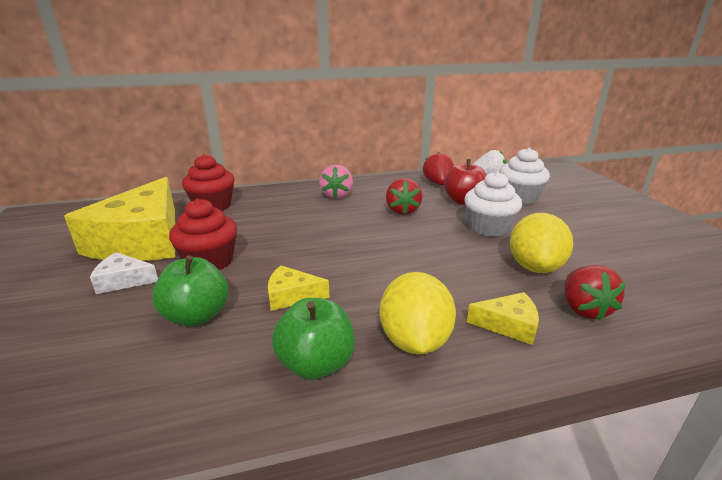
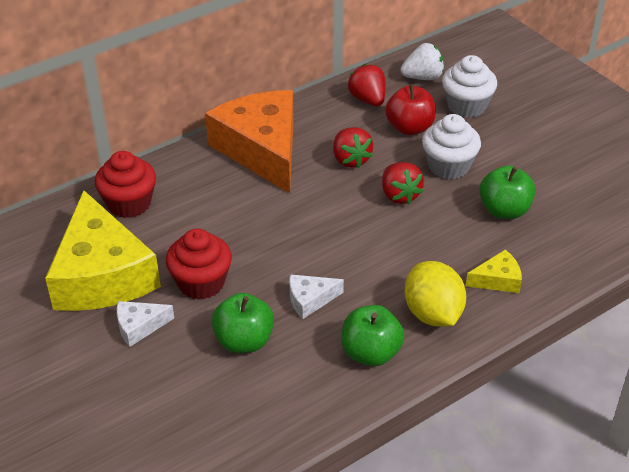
camera: 20 degrees left, 15 degrees up
yellow cheese [268,265,329,311] -> white cheese [289,274,344,319]
pink strawberry [319,165,353,199] -> orange cheese [205,90,294,193]
yellow lemon [510,213,573,273] -> green apple [479,166,535,219]
red strawberry [565,265,626,321] -> red strawberry moved to [382,162,424,205]

